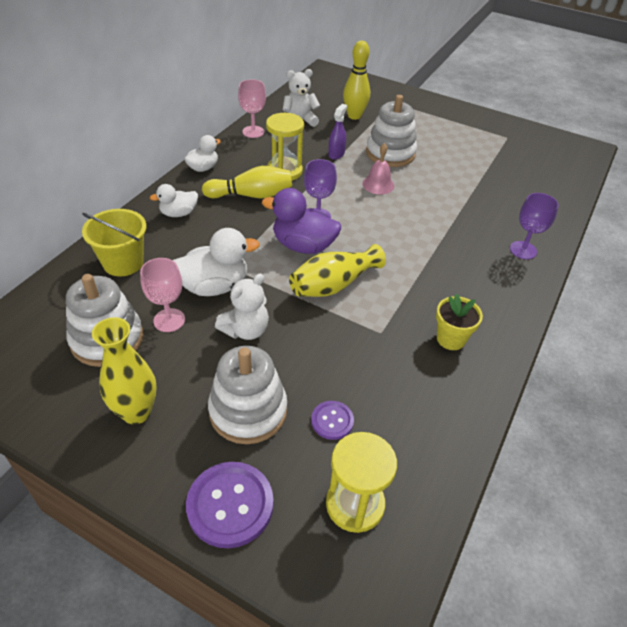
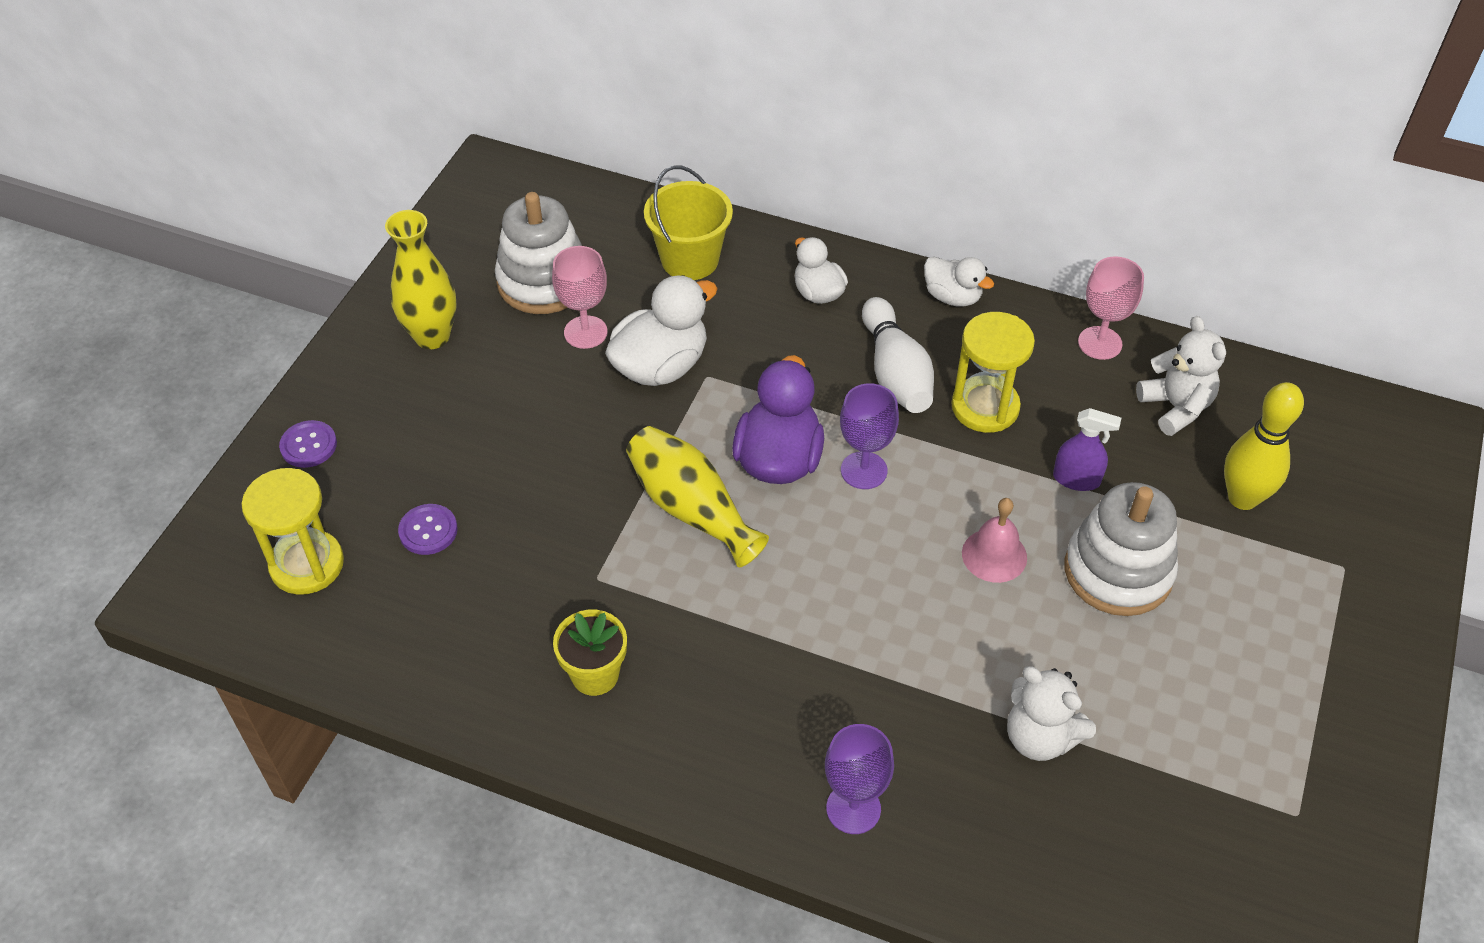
camera: 85 degrees right, 5 degrees up
white duck [173,228,260,296] -> white duck turned 105 degrees counterclockwise [605,275,718,386]
purple button [186,462,274,548] -> purple button [279,420,337,468], size x0.56
yellow bowling pin [202,166,292,199] -> white bowling pin [862,297,934,413]
white stacking toy [208,346,287,444] -> none
white teddy bear [215,273,269,340] -> white teddy bear moved to [1007,666,1096,761]

